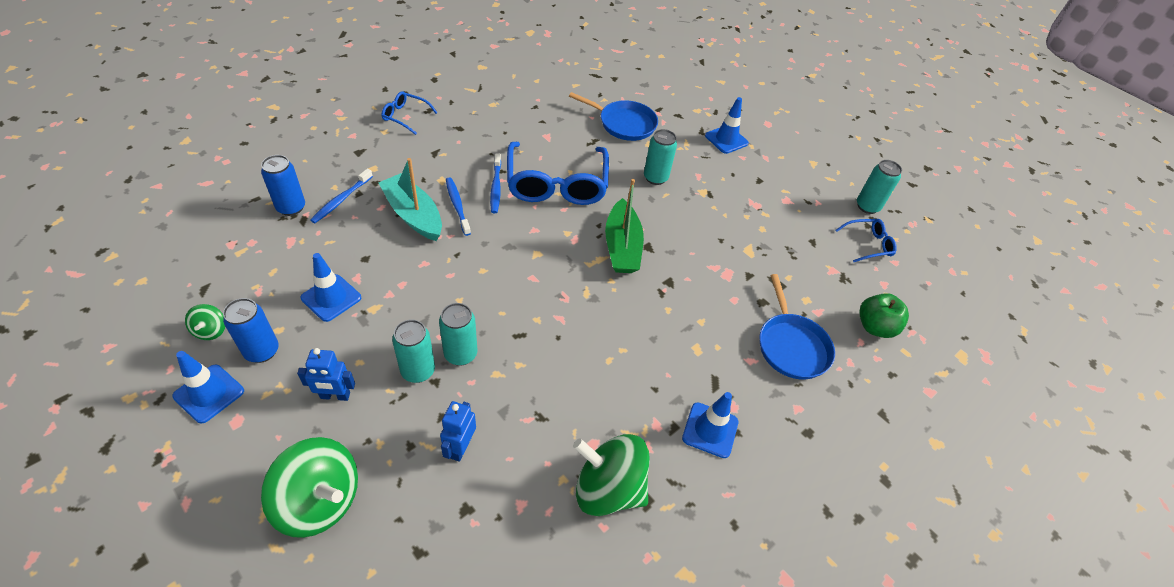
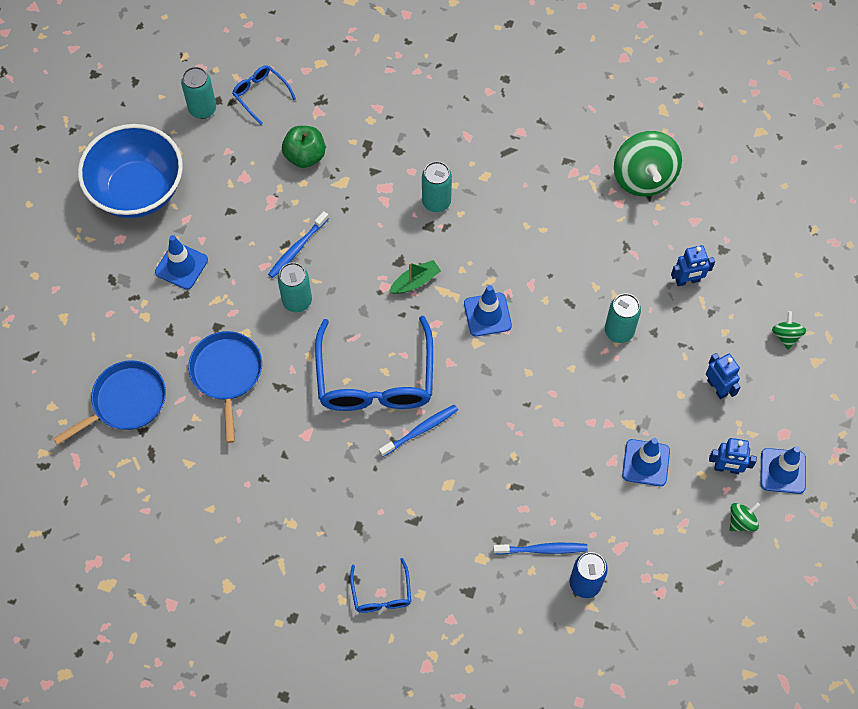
camera: 115 degrees left, 15 degrees up
blue can [223,298,279,363] -> blue robot [709,438,757,474]
green spinning top [261,437,358,538] -> green spinning top [772,311,806,350], size x0.47
turquoise boat [378,158,442,241] -> none
turquoise can [392,319,435,383] -> turquoise can moved to [422,161,452,212]
blue toothbrush [446,177,471,236] -> blue toothbrush moved to [268,211,329,278]
blue glasses [507,142,609,205] -> blue glasses turned 120 degrees clockwise [315,316,433,411]
green boat [605,179,644,273] -> green boat [389,260,441,294], size x0.56
blue traffic cone [682,392,738,458] -> blue traffic cone moved to [464,285,512,336]
blue pan [760,274,835,380] -> blue pan moved to [53,360,166,445]
green apple [859,293,909,338] -> green apple moved to [282,126,325,168]
none -> blue bowl [78,124,183,218]

